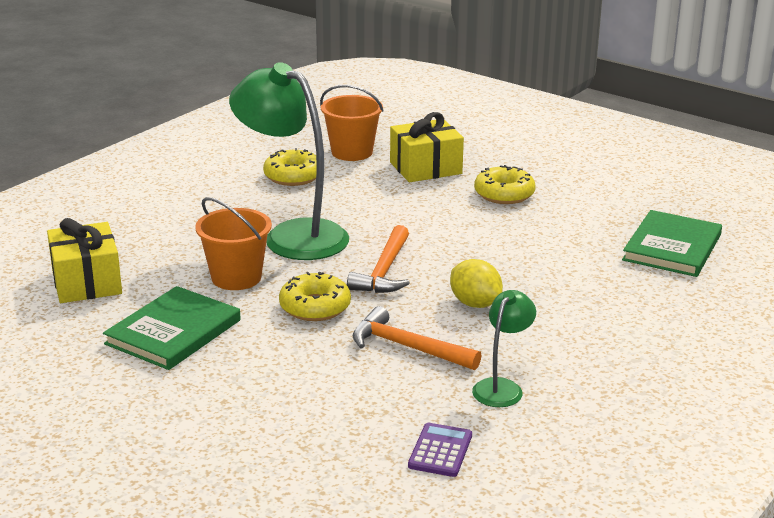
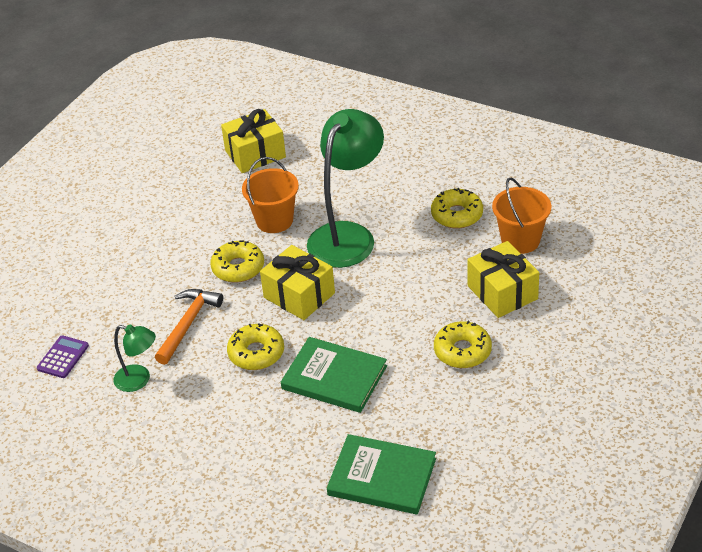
camera: 85 degrees right, 15 degrees up
green book [103,286,241,370] -> green book moved to [281,337,387,413]
orange hammer [347,225,410,293] -> yellow gift [260,245,335,320]
purple calculator [408,423,472,477] -> purple calculator turned 75 degrees counterclockwise [37,335,89,378]
yellow lemon [450,259,503,308] -> yellow donut [227,324,284,370]

